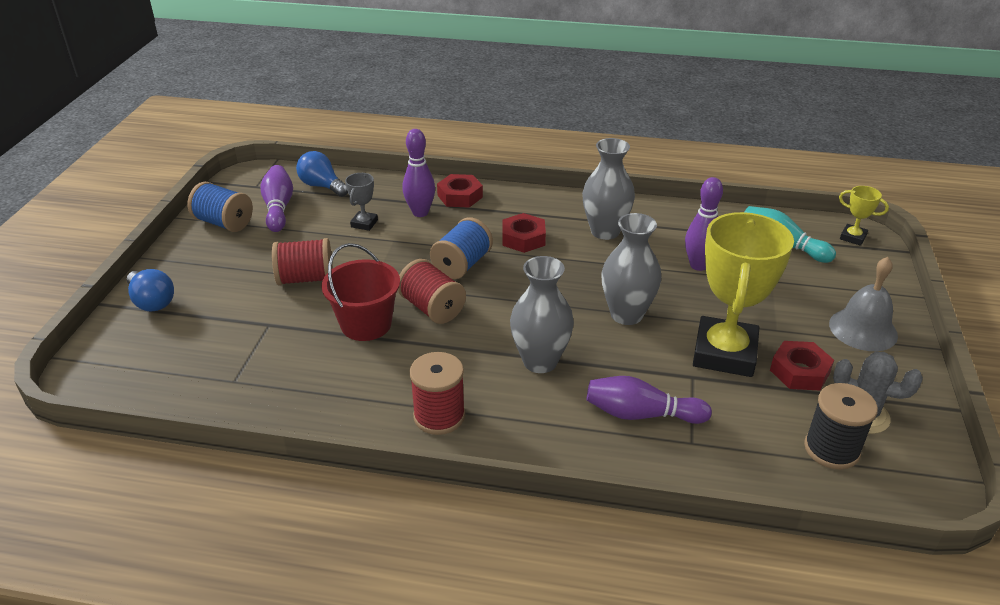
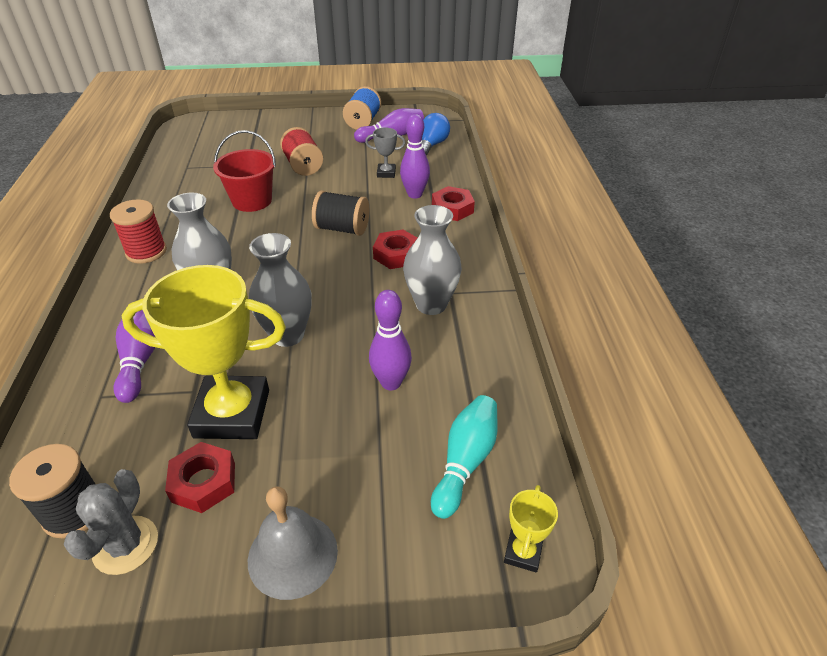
camera: 75 degrees right, 5 degrees up
blue light bulb [127,269,174,312] -> none
red spool [398,259,466,324] -> none
blue spool [430,217,493,279] -> black spool [312,191,369,236]

